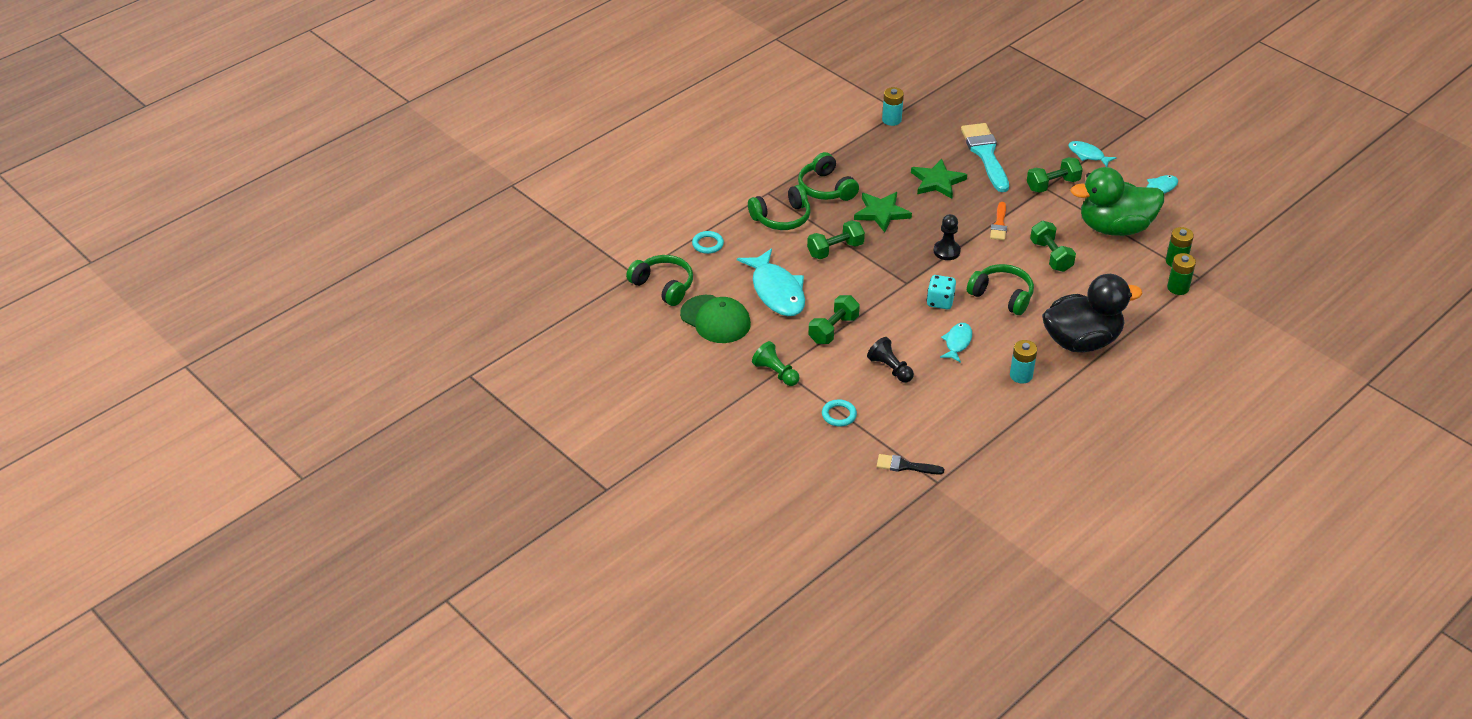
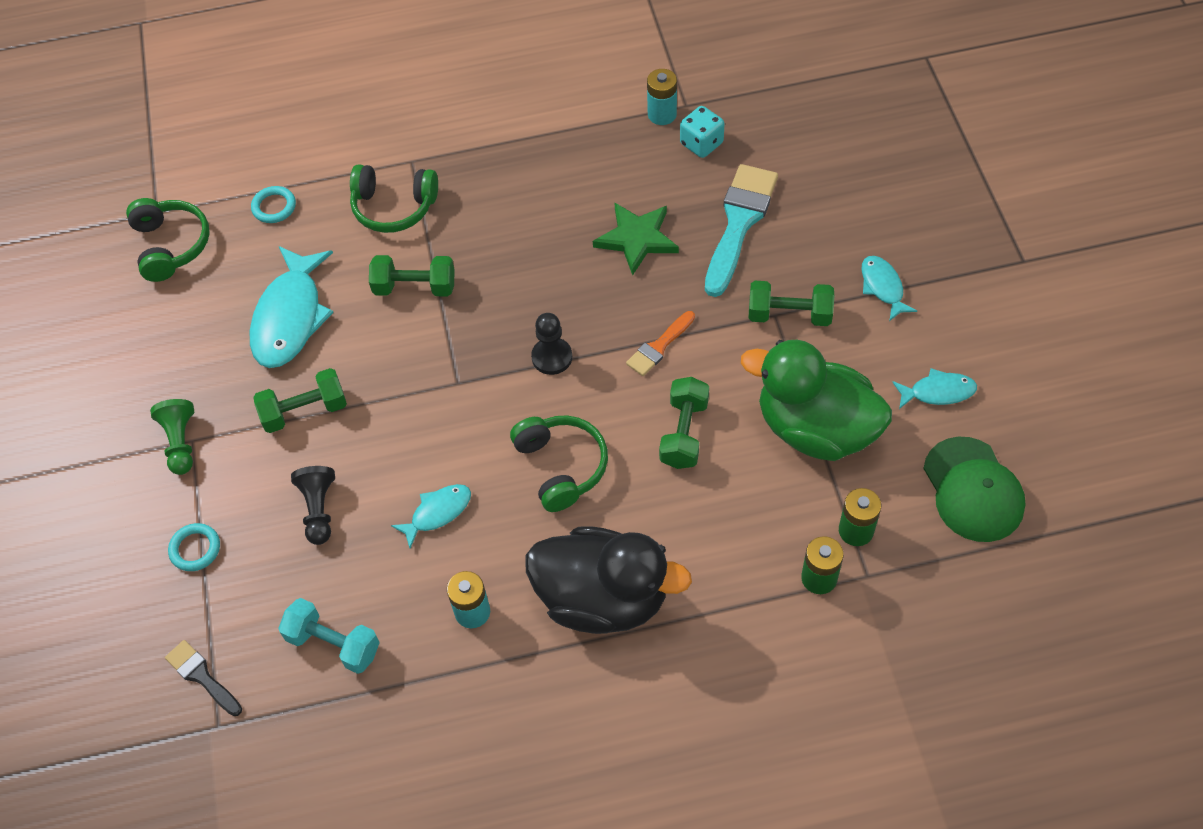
camera: 35 degrees right, 15 degrees up
green cap [680,295,751,343] -> green cap moved to [923,437,1025,542]
green headphones [798,152,859,201] -> none
green star [854,192,912,232] -> none
turquoise dice [927,275,956,309] -> turquoise dice moved to [680,106,725,158]
none -> turquoise dumbbell [278,598,380,674]

